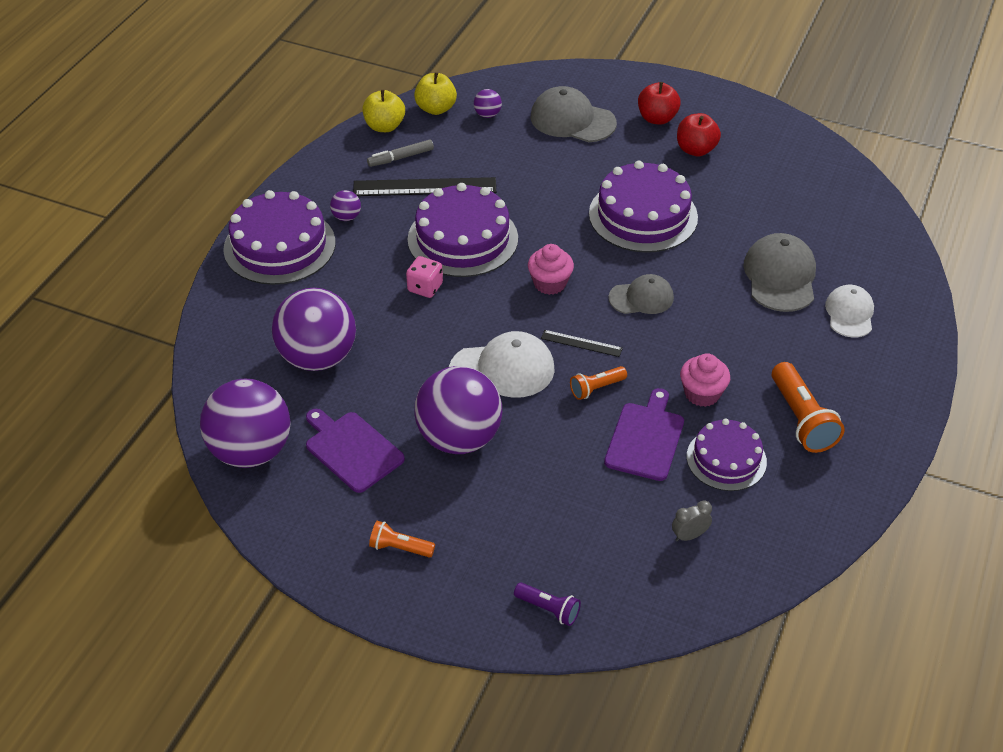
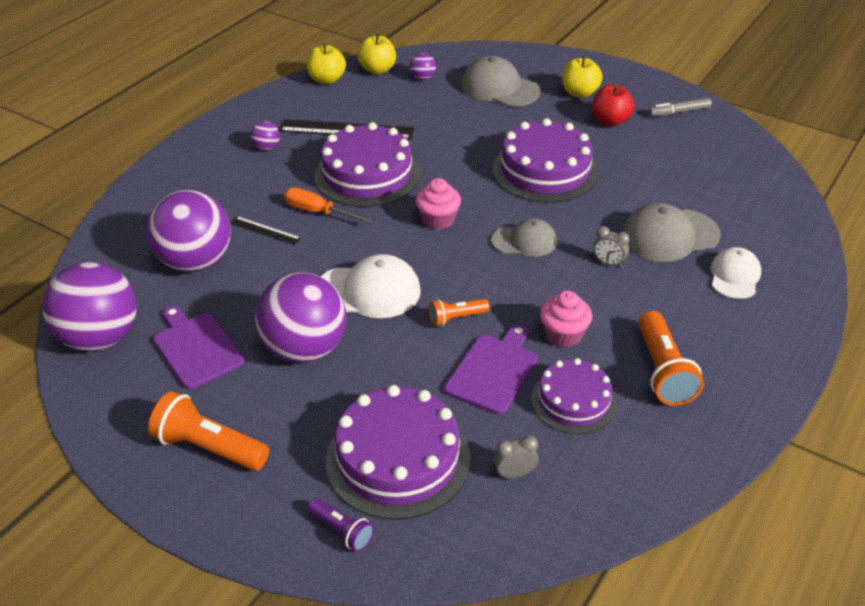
camera: 10 degrees right, 5 degrees down
purple cake [223,190,335,285] -> purple cake moved to [326,385,471,520]
grey marker [367,140,434,167] -> grey marker moved to [649,98,712,117]
orange flashlight [369,521,435,558] -> orange flashlight [148,391,269,471], size x1.75
pink dice [406,256,443,298] -> orange screwdriver [284,187,372,223]
black ruler [541,330,623,357] -> black ruler moved to [230,216,301,245]
red apple [638,82,681,125] -> yellow apple [562,56,603,98]
grey cap [743,233,816,312] -> grey cap turned 120 degrees counterclockwise [622,203,721,262]
none -> grey clock [593,226,630,267]

